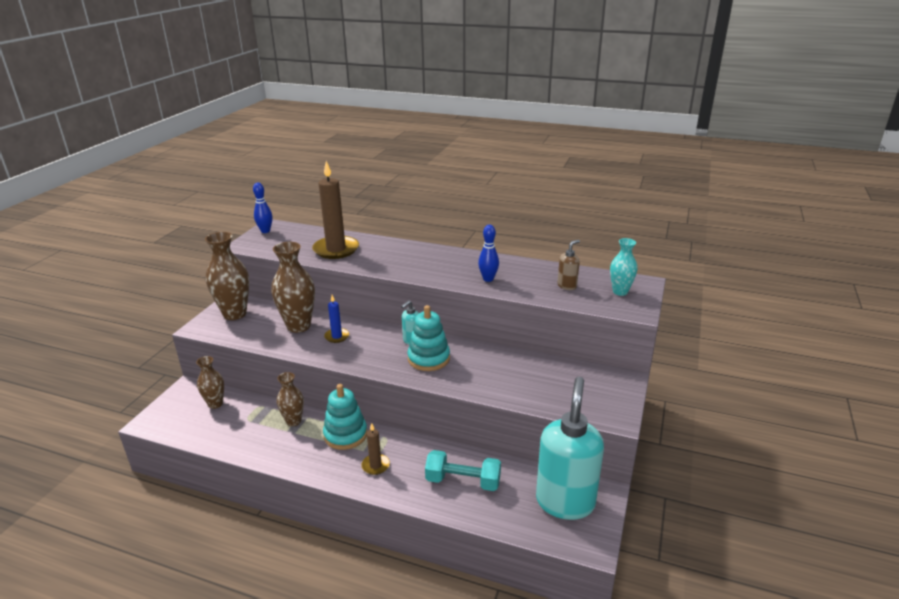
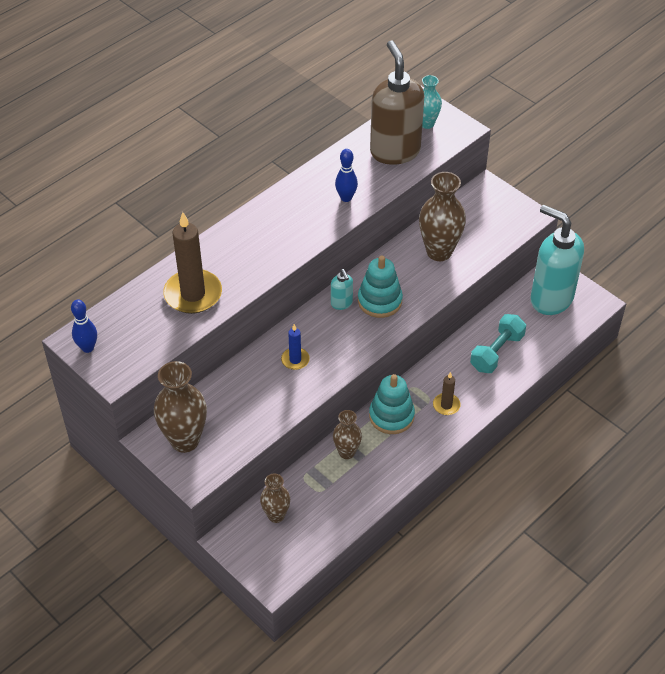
camera: 65 degrees left, 20 degrees up
brown vase [271,242,315,333] -> brown vase moved to [419,172,466,261]
brown soap dispenser [557,240,580,290] -> brown soap dispenser [370,40,424,165], size x2.36

